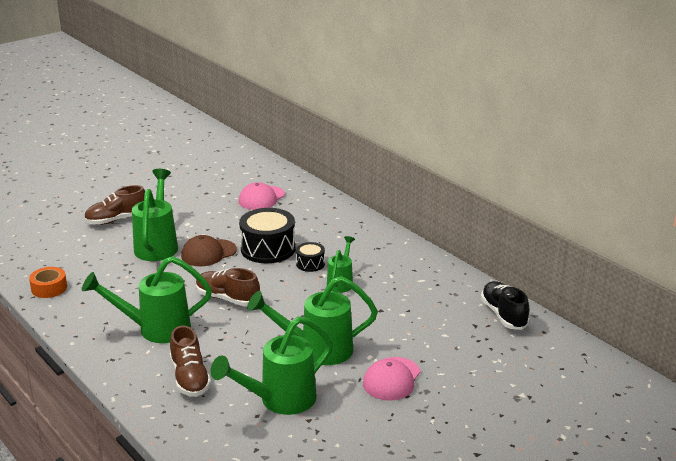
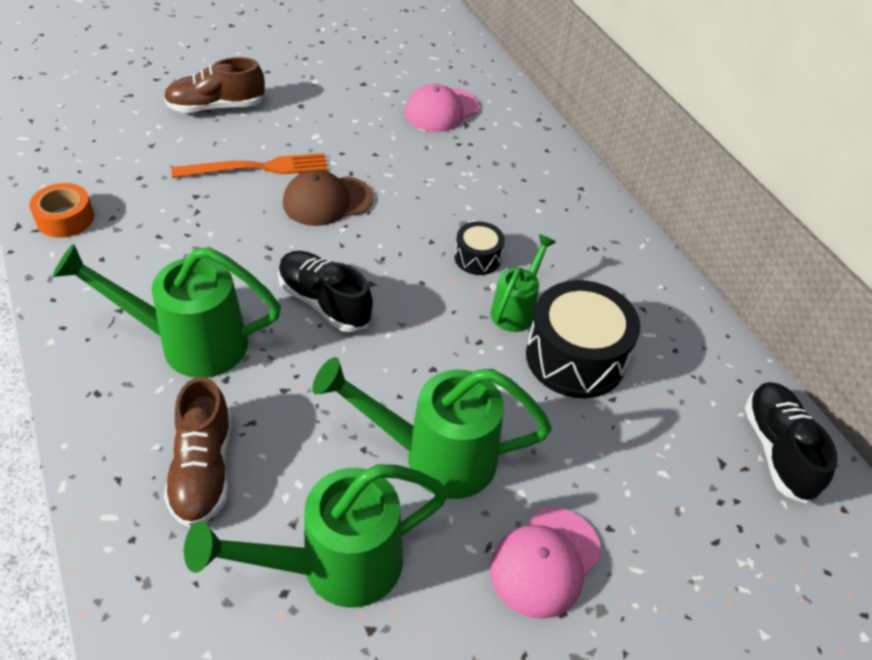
camera: 10 degrees right, 20 degrees up
green watering can [132,169,178,261] -> orange fork [172,153,328,178]
brown shoe [196,268,260,306] -> black shoe [278,251,373,332]
black drum [239,208,295,263] -> black drum moved to [526,280,640,398]

